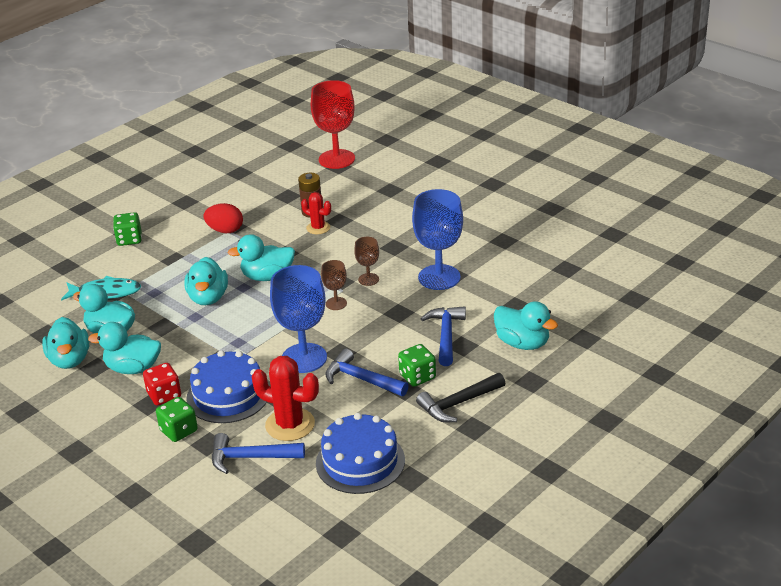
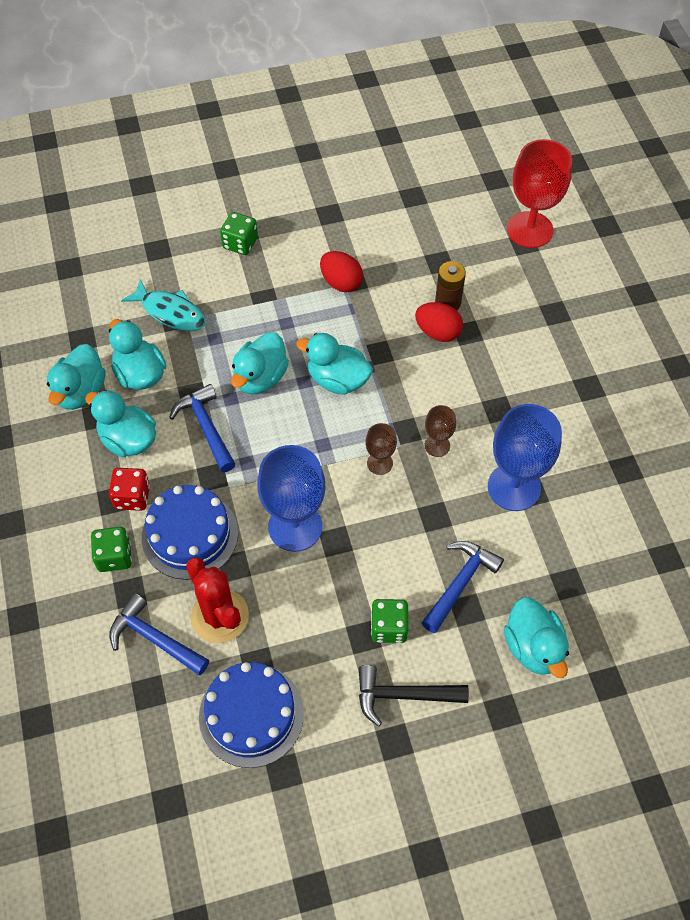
camera: 30 degrees right, 25 degrees up
red cactus [301,192,331,234] -> red egg [415,302,463,342]
blue hammer [325,349,409,396] -> blue hammer moved to [169,384,236,472]

